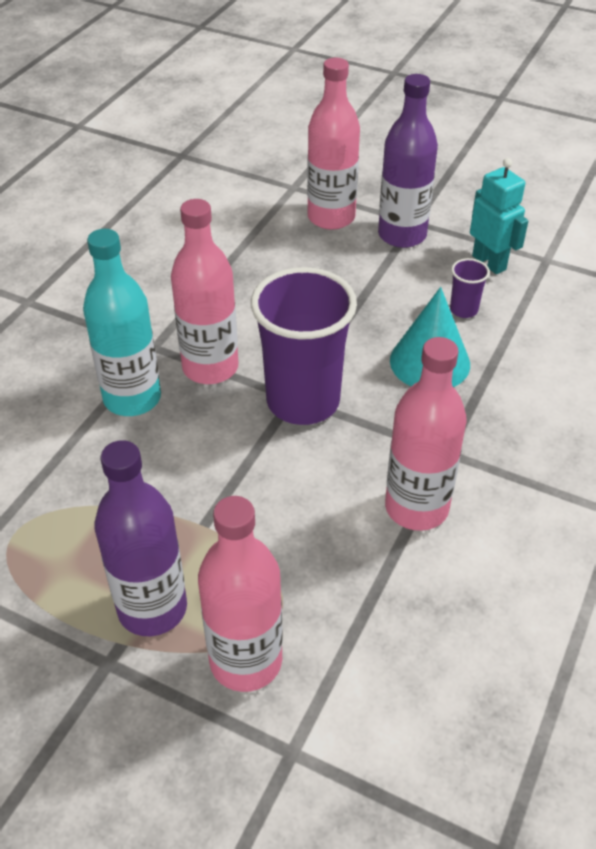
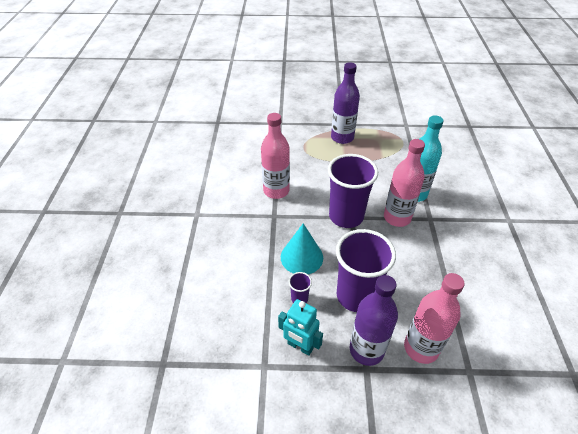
camera: 155 degrees right, 0 degrees up
pink bottle [198,496,283,692] -> none
none -> purple cup [336,229,396,312]

